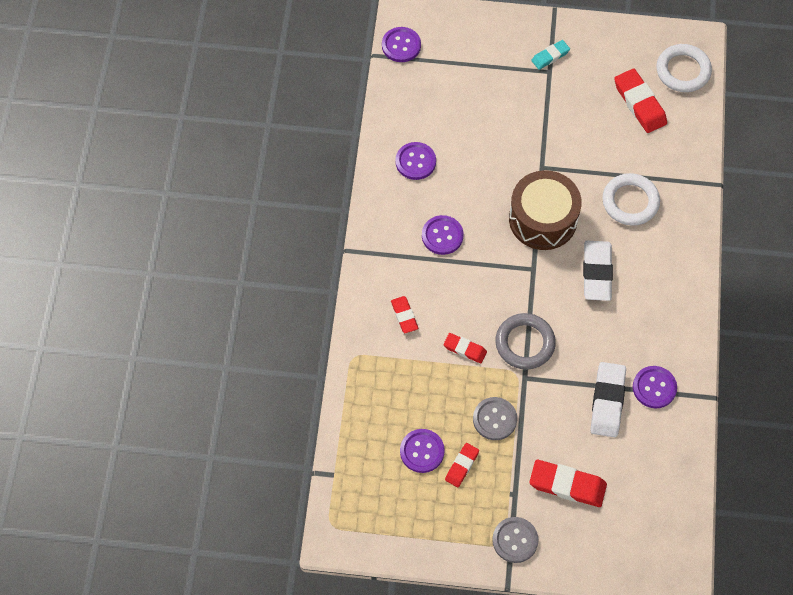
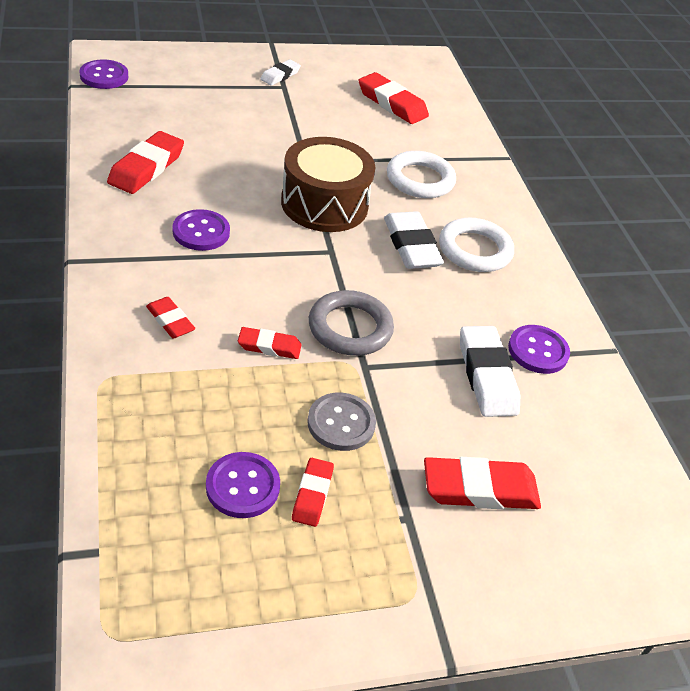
camera: 25 degrees left, 20 degrees down
purple button [395,142,436,180] -> red eraser [107,131,184,194]
grey button [492,517,539,563] -> none
turquoise eraser [531,40,570,70] -> white eraser [260,59,301,85]
white ring [657,44,712,92] -> white ring moved to [439,218,514,272]

